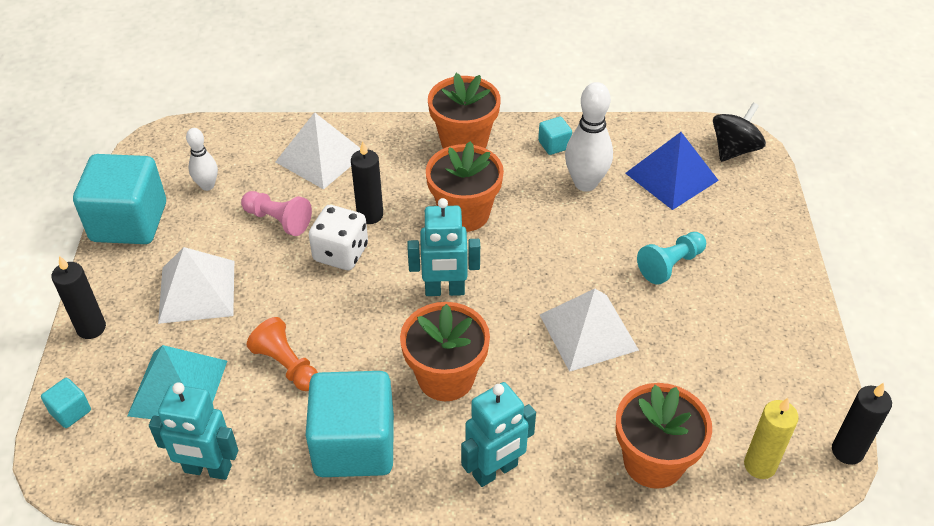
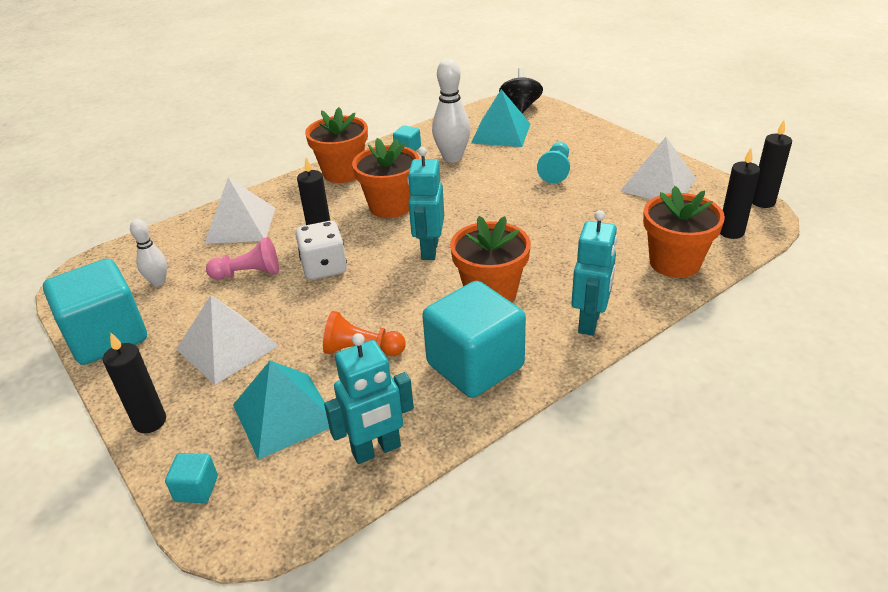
camera: 35 degrees left, 10 degrees down
turquoise robot [407,198,480,296] -> turquoise robot turned 135 degrees clockwise [407,147,444,260]
white pyramid [540,289,639,372] -> white pyramid moved to [620,137,697,199]
blue pyramid [625,132,719,210] -> turquoise pyramid [471,89,531,147]
yellow candle [744,398,799,479] -> black candle [720,148,760,239]

